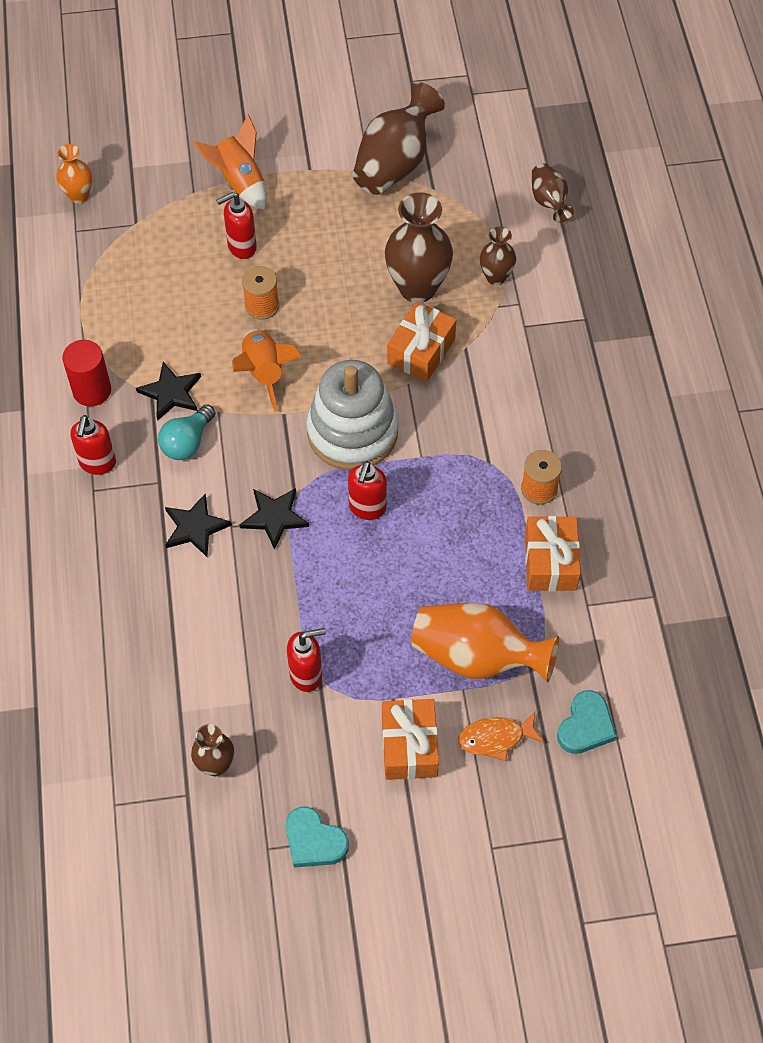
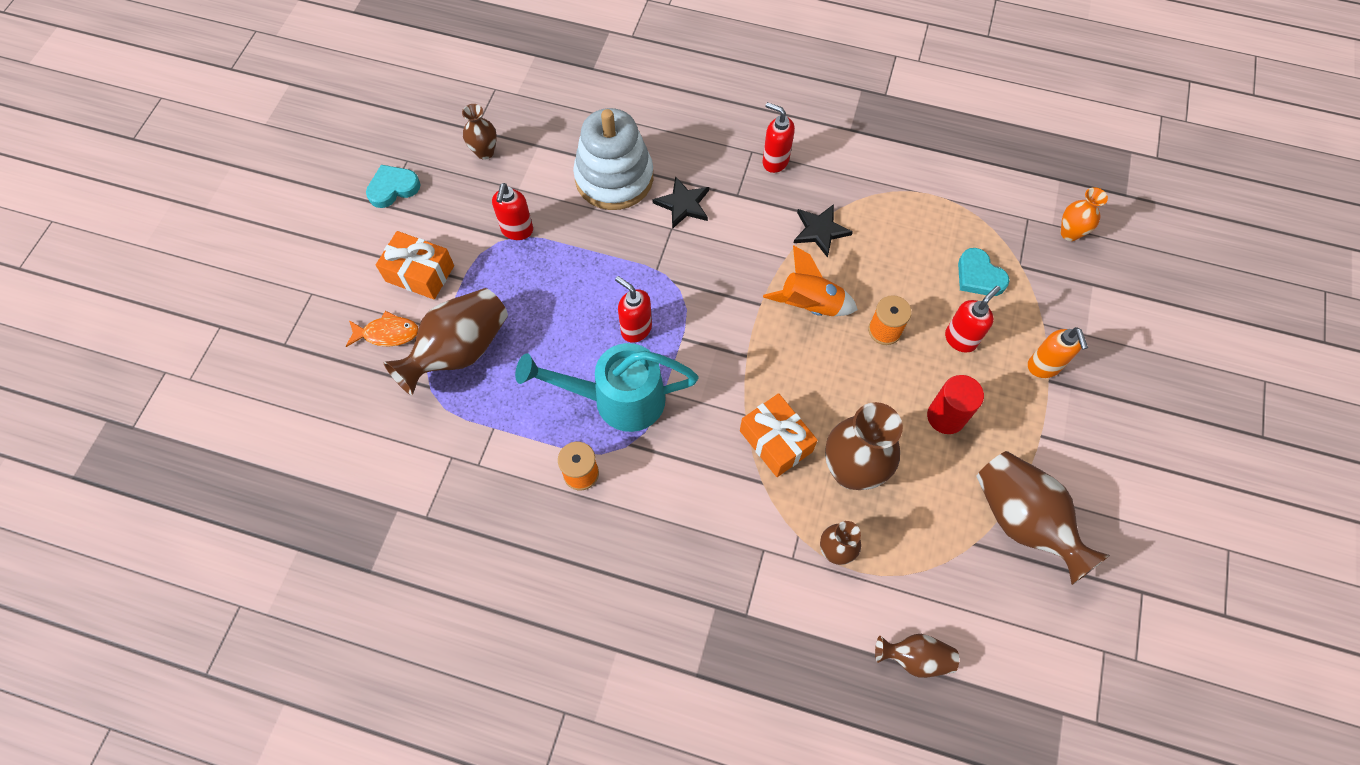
camera: 115 degrees right, 5 degrees up
red cylinder [62,340,111,406] -> red cylinder moved to [927,375,984,434]
turquoise light bulb [158,404,216,460] -> none
orange rocket [194,115,267,210] -> orange soap dispenser [1028,327,1088,378]
red soap dispenser [216,192,257,259] -> red soap dispenser turned 45 degrees clockwise [945,286,1000,353]
black star [240,488,309,550] -> none
white stacking toy [306,360,398,470] -> white stacking toy moved to [573,108,653,210]
orange vase [411,603,559,683] -> brown vase [383,288,508,396]
orange fish [458,711,544,761] -> orange fish turned 75 degrees clockwise [346,311,418,347]
orange gift [525,516,581,591] -> none
turquoise heart [557,690,617,754] -> turquoise heart moved to [958,248,1010,296]
none -> turquoise watering can [515,343,698,432]

